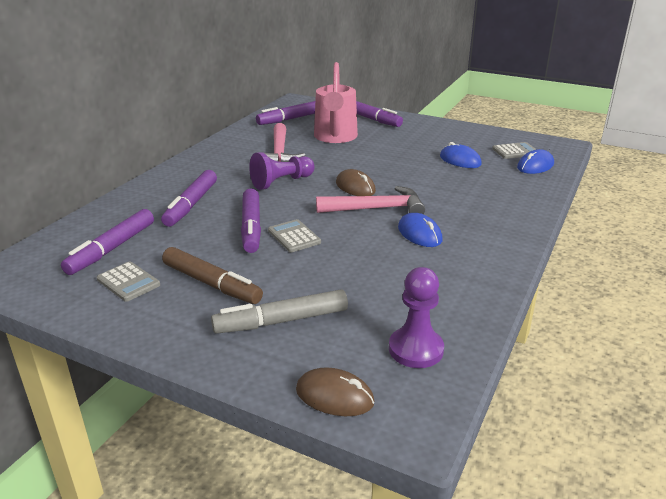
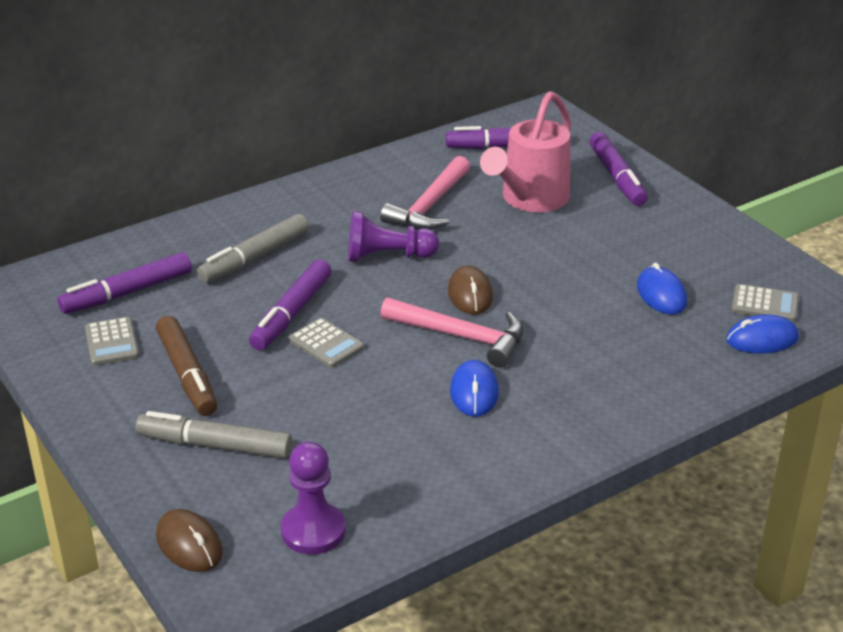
camera: 30 degrees right, 5 degrees up
purple marker [161,170,217,227] -> grey marker [197,214,309,283]
grey calculator [268,219,321,252] -> grey calculator turned 135 degrees clockwise [289,318,364,368]

